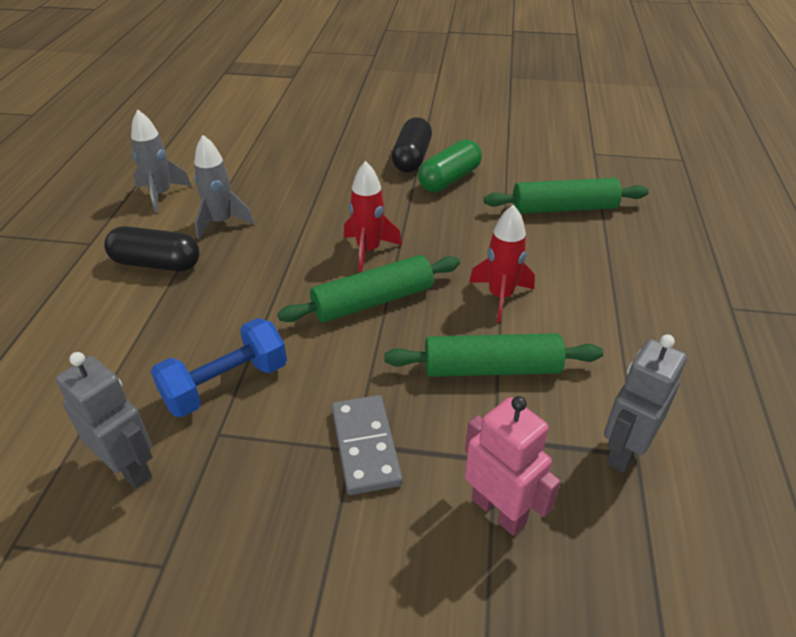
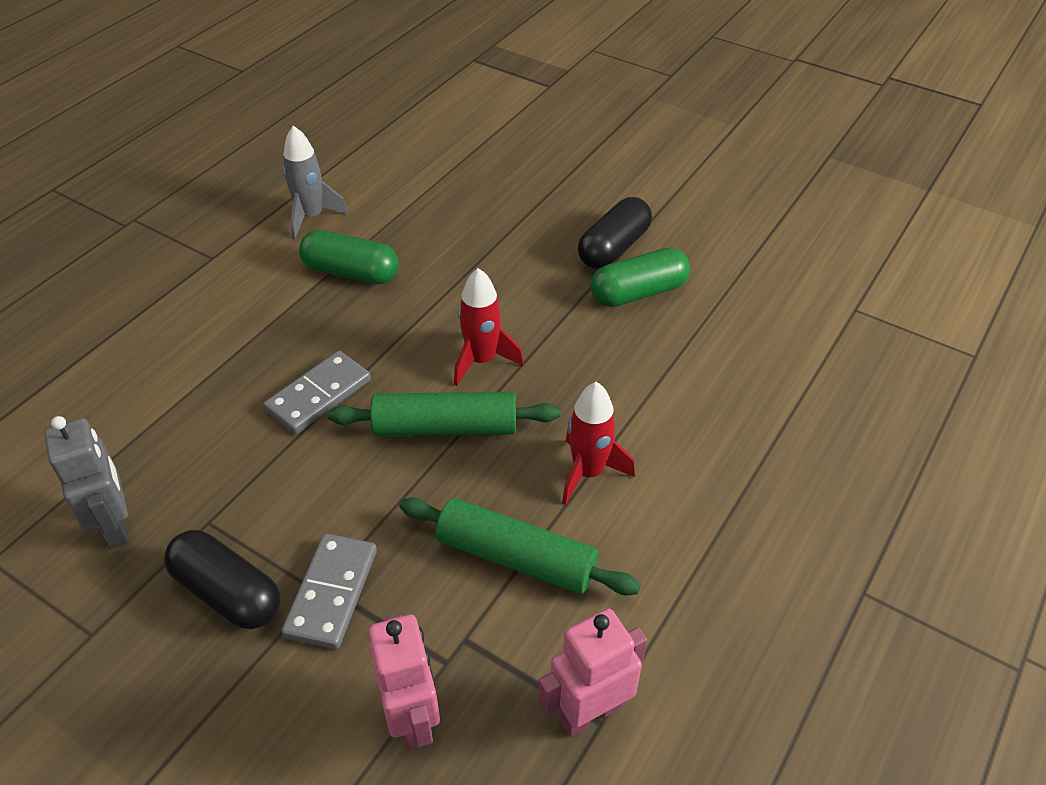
camera: 25 degrees right, 5 degrees up
black capsule [104,226,200,271] -> black capsule moved to [164,530,280,629]
blue dumbbell [151,318,287,417] -> none
grey rocket [194,135,254,239] -> green capsule [299,230,398,284]
green rolling pin [484,178,649,214] -> none
grey robot [604,334,687,473] -> pink robot [538,609,647,736]
none -> grey domino [263,351,371,434]

